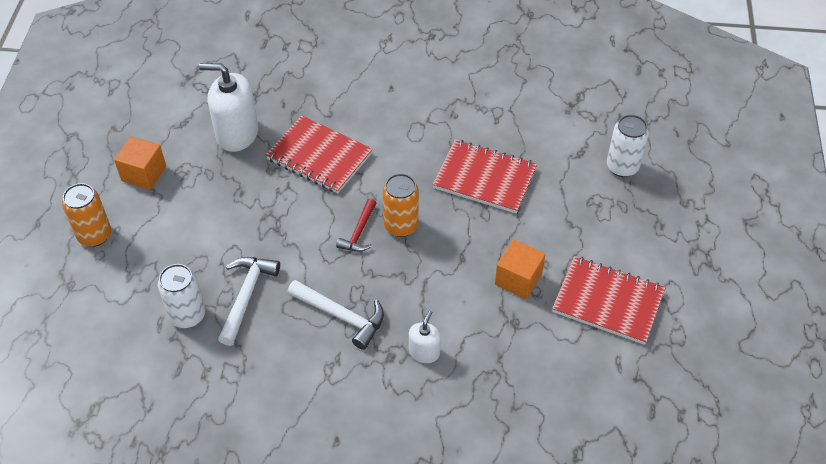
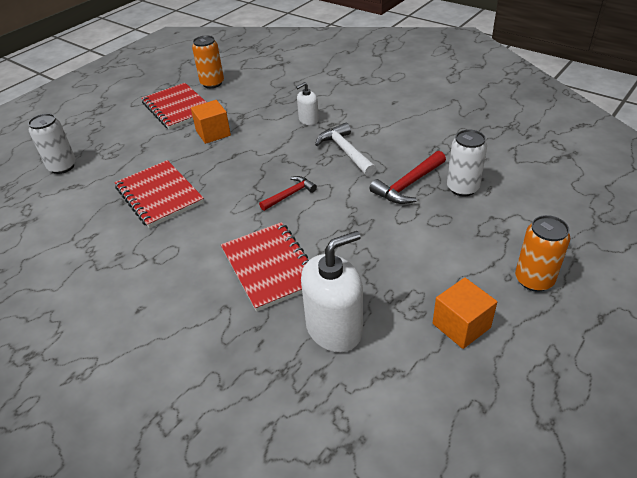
camera: 145 degrees left, 10 degrees down
white soap dispenser [199,63,258,152] -> white soap dispenser turned 75 degrees counterclockwise [301,231,363,352]
white hammer [218,257,280,346] -> red hammer [370,151,446,204]
orange can [383,174,419,237] -> orange can moved to [192,35,224,88]

